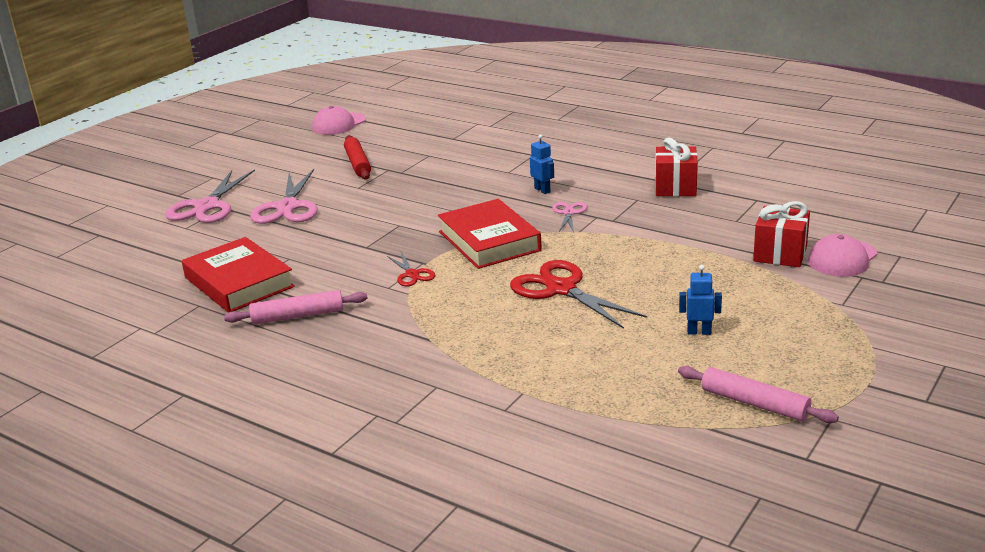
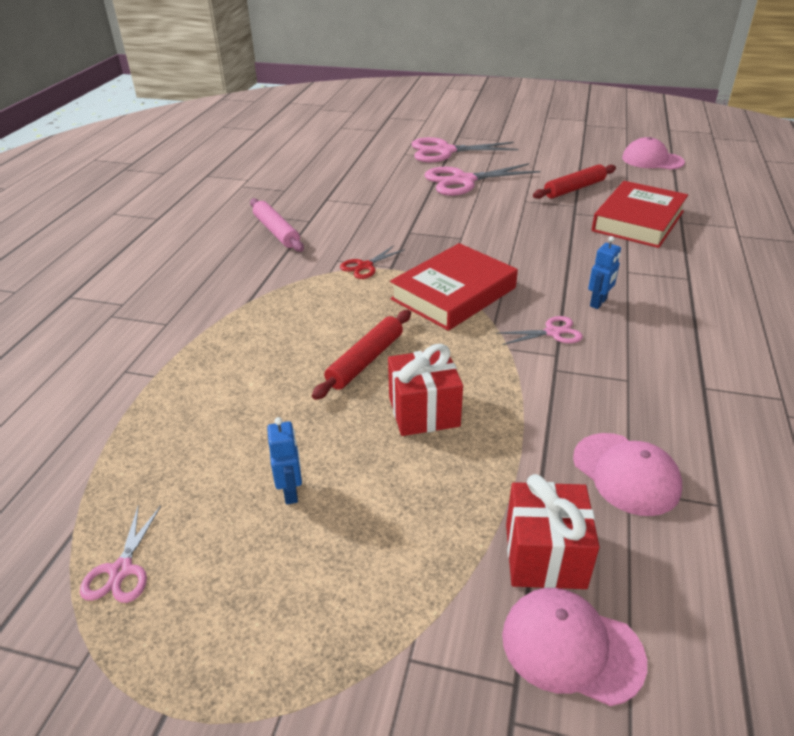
camera: 70 degrees right, 10 degrees up
red book [182,237,295,313] -> red book moved to [592,181,688,248]
red scissors [510,260,647,329] -> red rolling pin [312,310,411,400]
red gift [655,138,698,196] -> red gift moved to [388,344,463,436]
pink rolling pin [678,366,839,423] -> pink scissors [80,505,161,603]
none -> pink cap [573,433,682,516]

